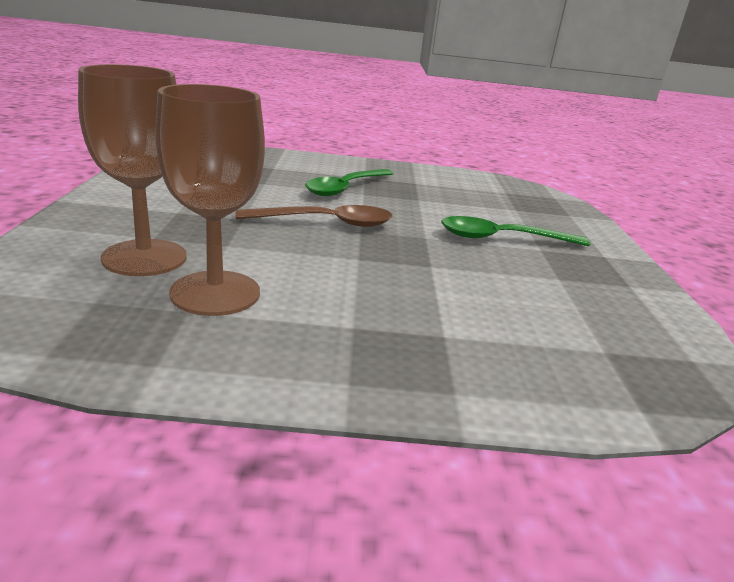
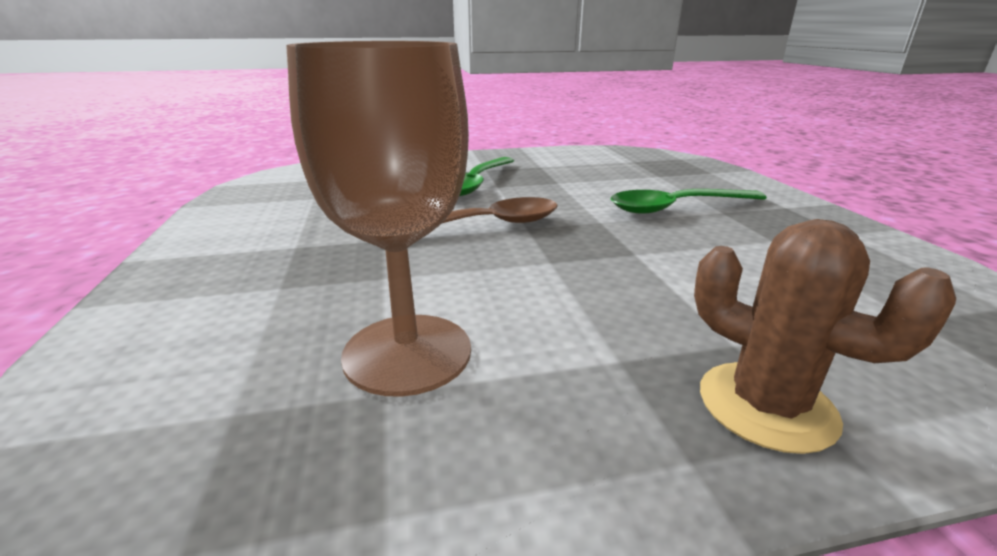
camera: 10 degrees left, 0 degrees up
brown goblet [78,64,187,276] -> none
none -> brown cactus [694,219,956,454]

